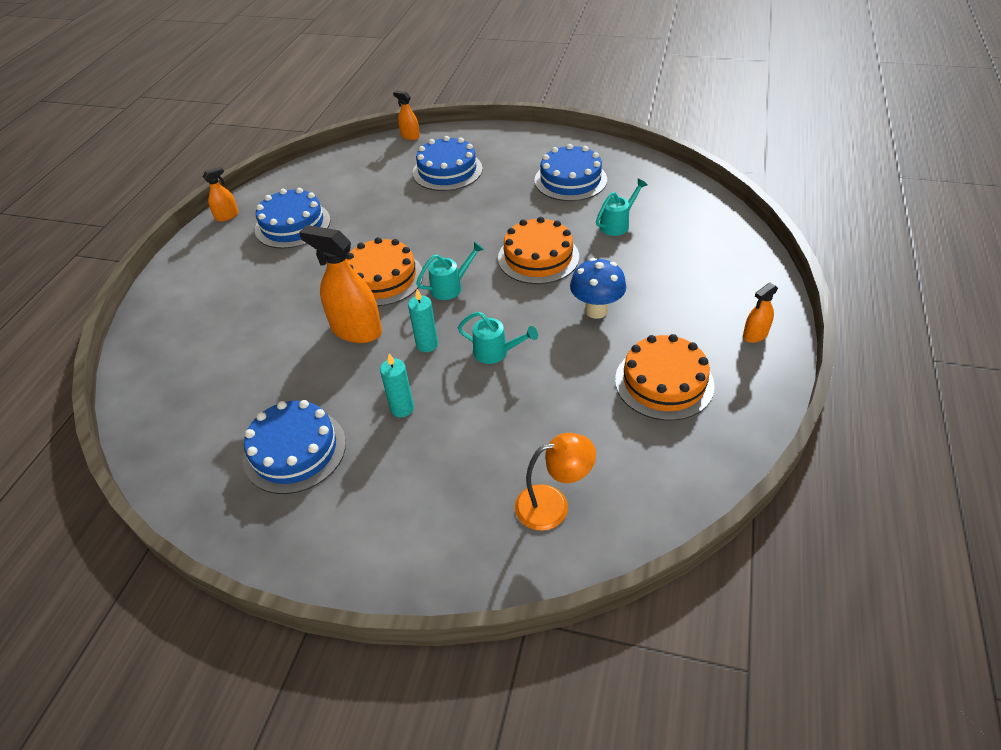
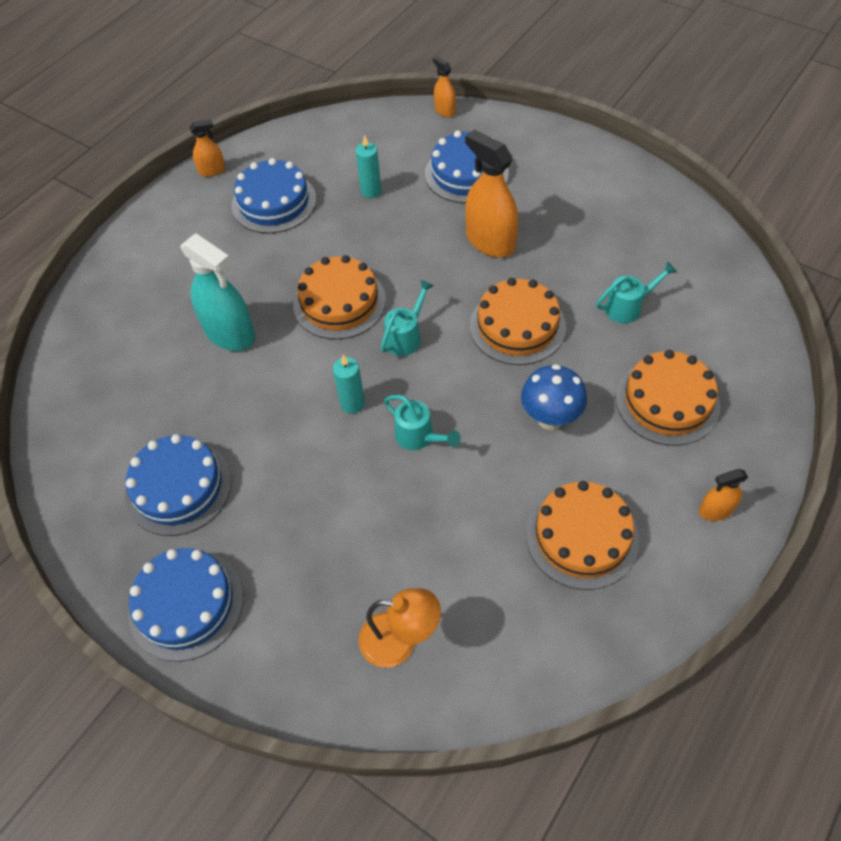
camera: 20 degrees right, 10 degrees up
orange spray bottle [299,225,382,343] -> orange spray bottle moved to [465,129,518,258]
turquoise candle [380,354,414,417] -> turquoise candle moved to [356,135,381,198]
turquoise watering can [416,242,484,300] -> turquoise watering can turned 45 degrees counterclockwise [381,280,434,356]
blue cake [534,144,607,201] -> blue cake moved to [128,548,244,662]
none -> turquoise spray bottle [180,233,255,351]
none -> orange cake [616,350,720,446]

